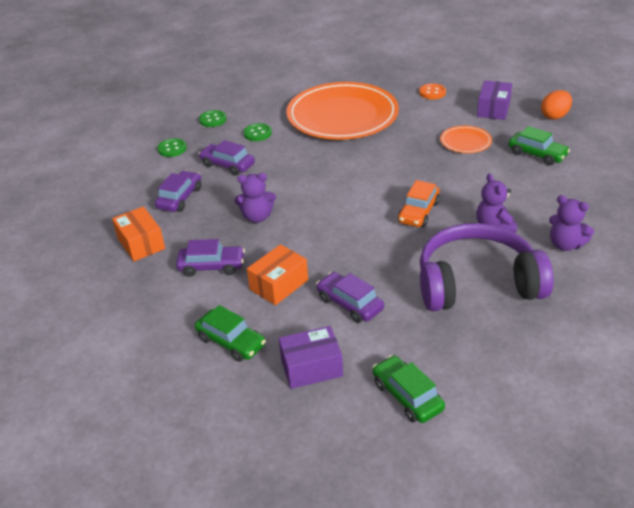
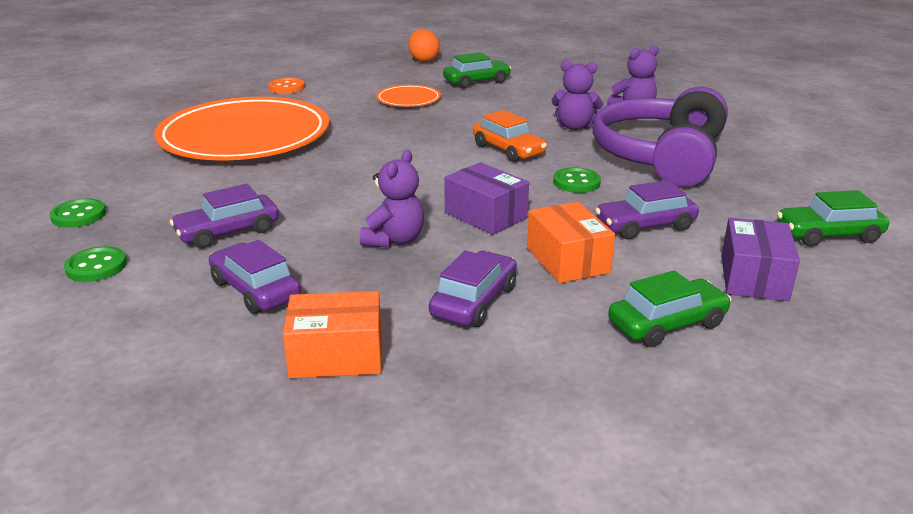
camera: 65 degrees left, 10 degrees down
green button [244,123,272,141] -> green button moved to [553,168,601,193]
purple box [477,80,512,120] -> purple box moved to [444,162,529,235]

